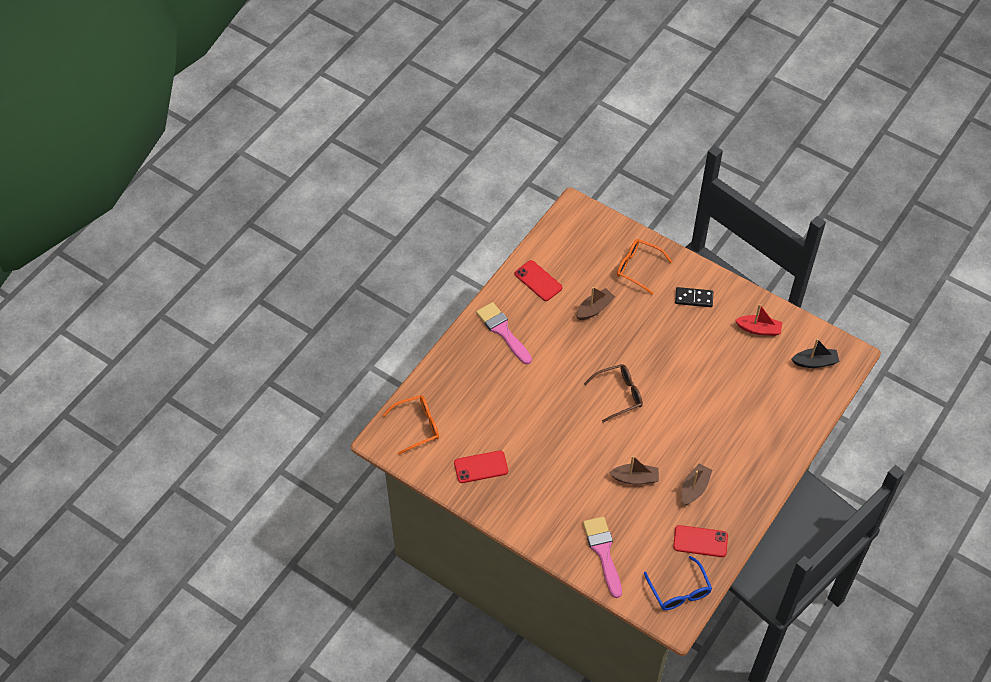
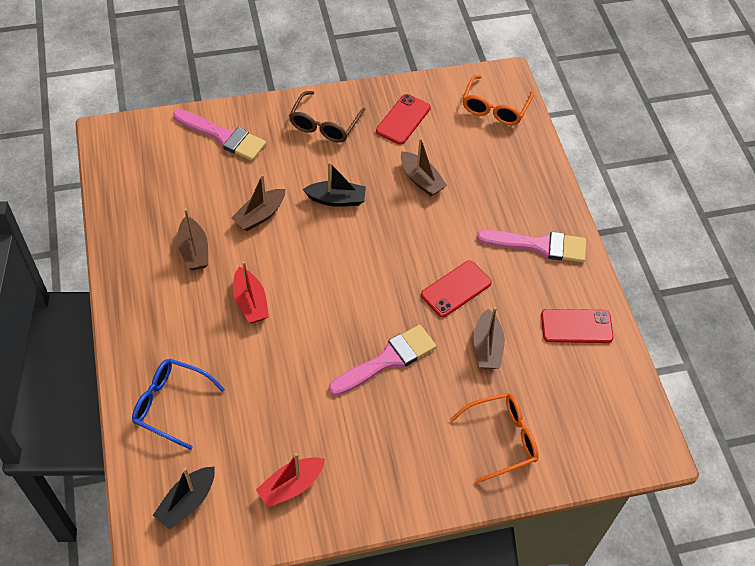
camera: 130 degrees right, 0 degrees up
brown glasses [584,364,643,423] -> brown glasses moved to [289,91,365,142]
blue glasses [644,556,712,610] -> blue glasses moved to [132,359,225,450]
red phone [673,525,728,557] -> red phone moved to [421,261,492,317]
black domino [675,287,713,307] -> none
none -> red boat [233,261,269,323]
none -> black boat [303,162,366,207]
none -> pink brush [329,325,436,396]
none -> brown boat [401,138,447,196]

